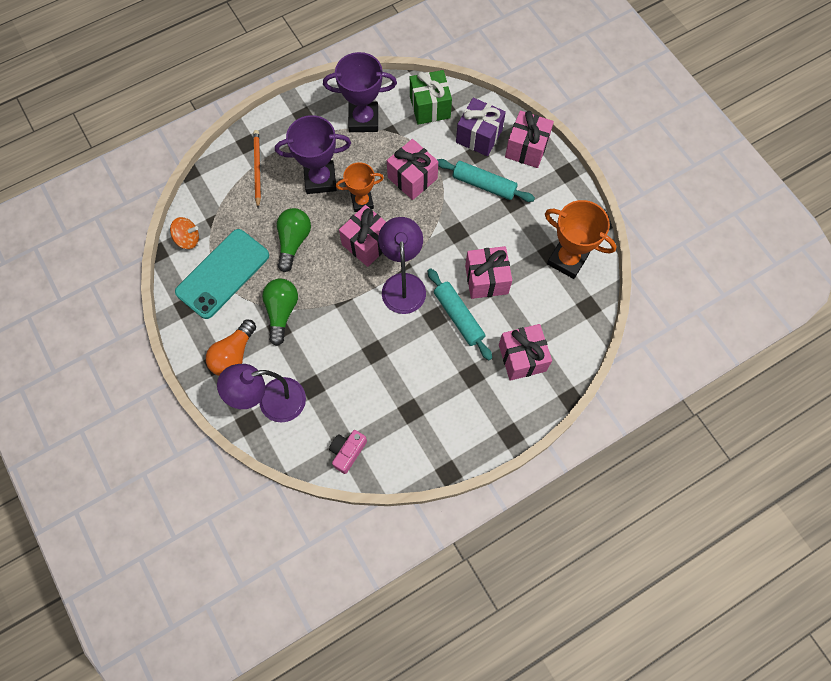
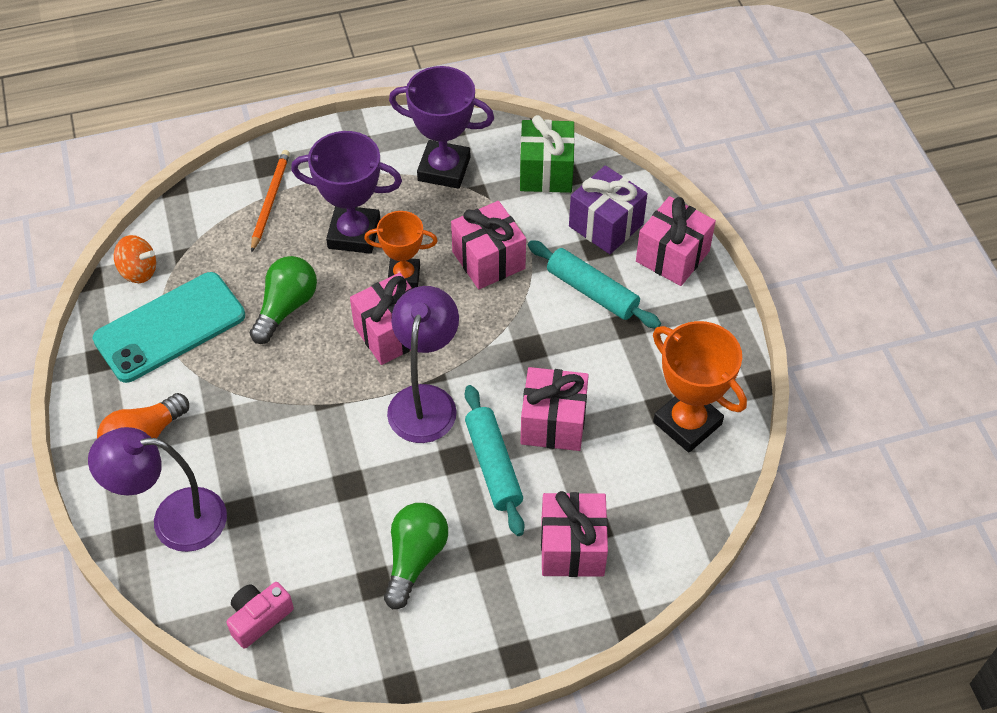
camera: 15 degrees right, 15 degrees down
green light bulb [262,279,298,346] -> green light bulb moved to [384,503,448,609]

